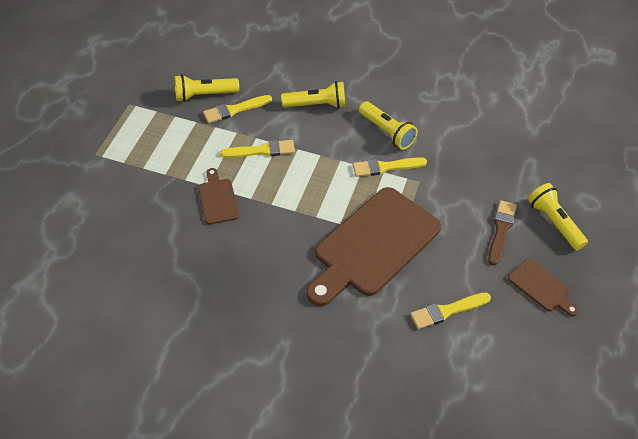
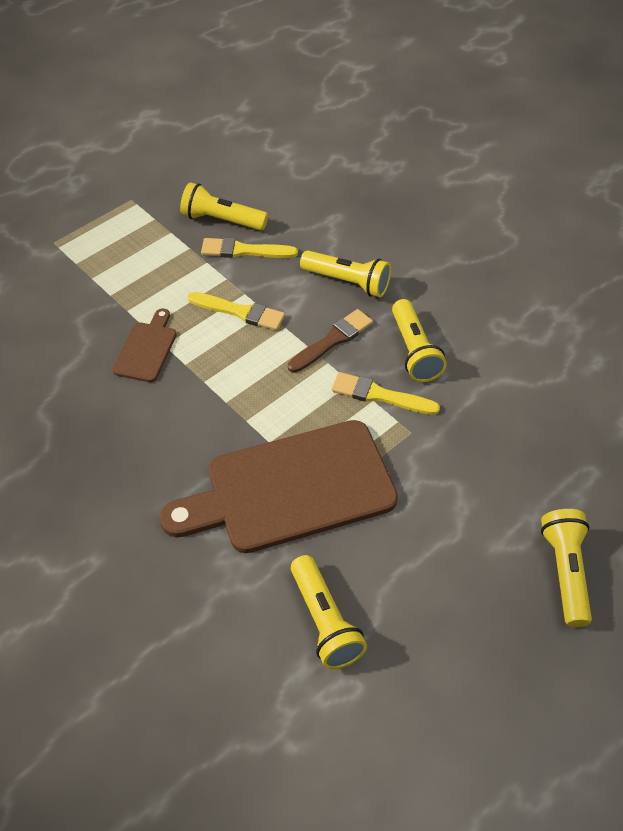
camera: 30 degrees right, 0 degrees up
yellow brush [410,293,491,329] -> yellow flashlight [291,555,367,669]
brown brush [488,200,517,265] -> brown brush moved to [288,309,373,373]
brown cutting board [508,259,579,316] -> none

